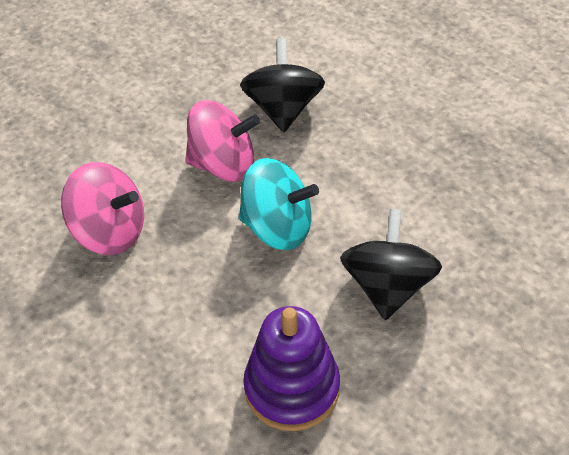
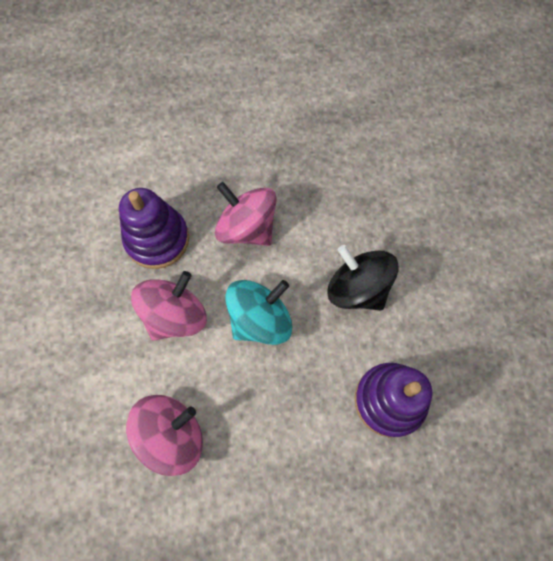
camera: 55 degrees left, 20 degrees up
black spinning top [240,38,325,132] -> purple stacking toy [119,188,189,269]
none -> pink spinning top [215,182,277,246]

